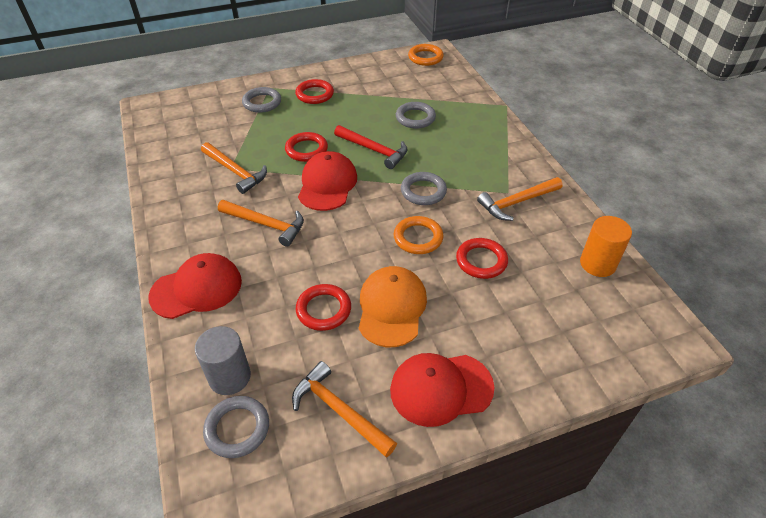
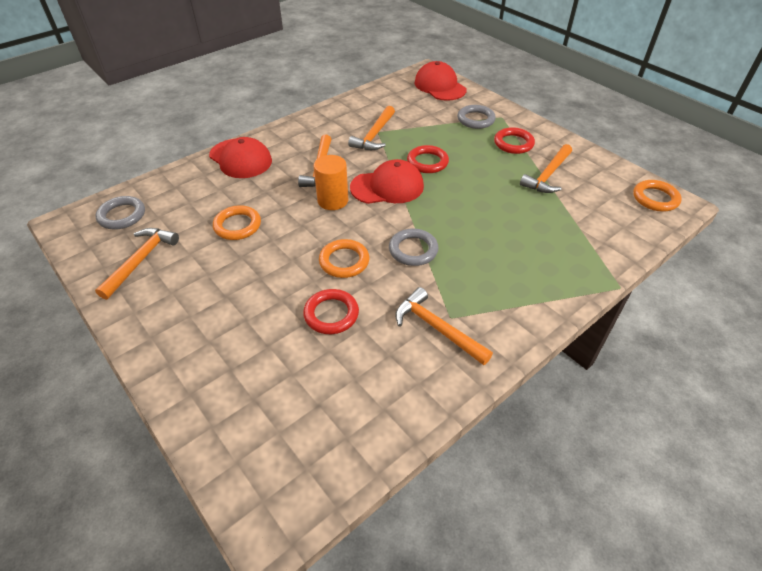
camera: 70 degrees right, 0 degrees up
grey cylinder [195,326,251,395] -> none
red ring [295,284,351,331] -> orange ring [213,205,261,240]
red hammer [334,125,408,169] -> none
orange cap [359,266,427,347] -> none
red cap [390,353,494,427] -> red cap moved to [414,61,467,101]
grey ring [396,102,436,128] -> none
orange cylinder [580,216,632,277] -> orange cylinder moved to [314,155,348,210]
none -> orange hammer [520,144,572,193]

